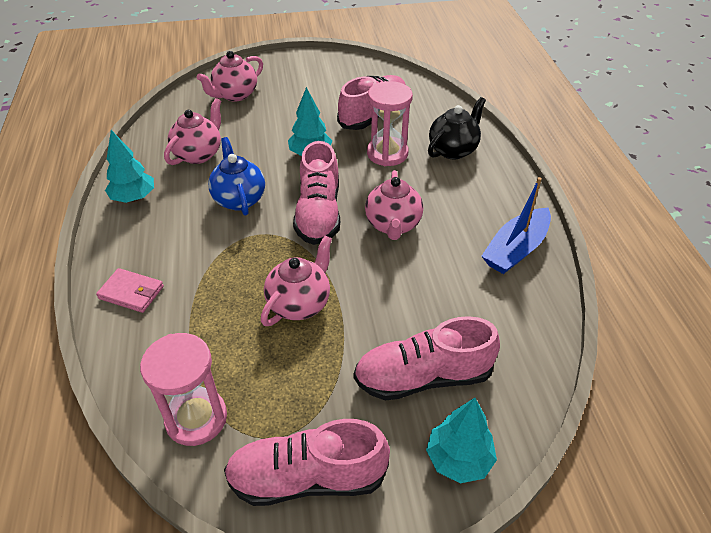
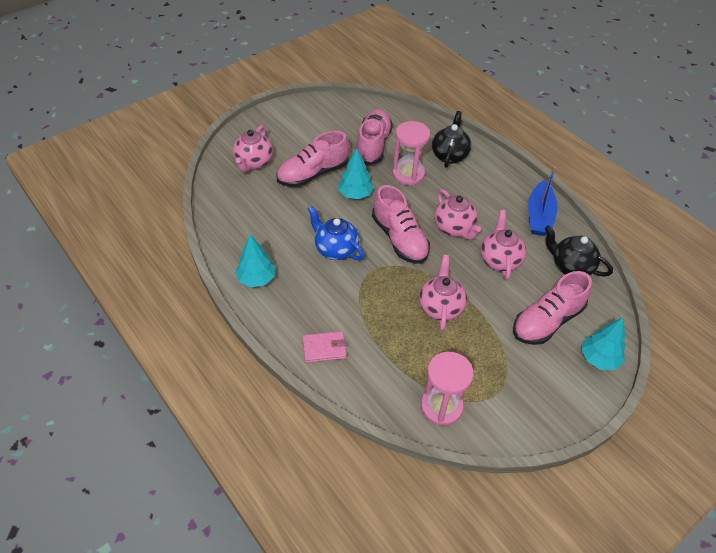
camera: 30 degrees left, 5 degrees up
pink teapot [164,98,221,165] -> pink teapot moved to [481,210,526,280]
pink shoe [224,419,390,506] -> pink shoe moved to [276,131,349,187]
none -> black teapot [545,226,613,277]

